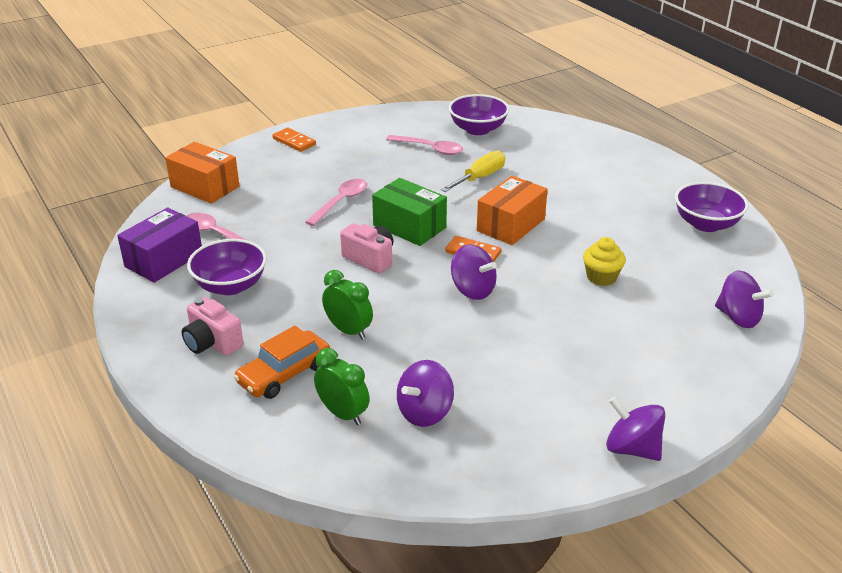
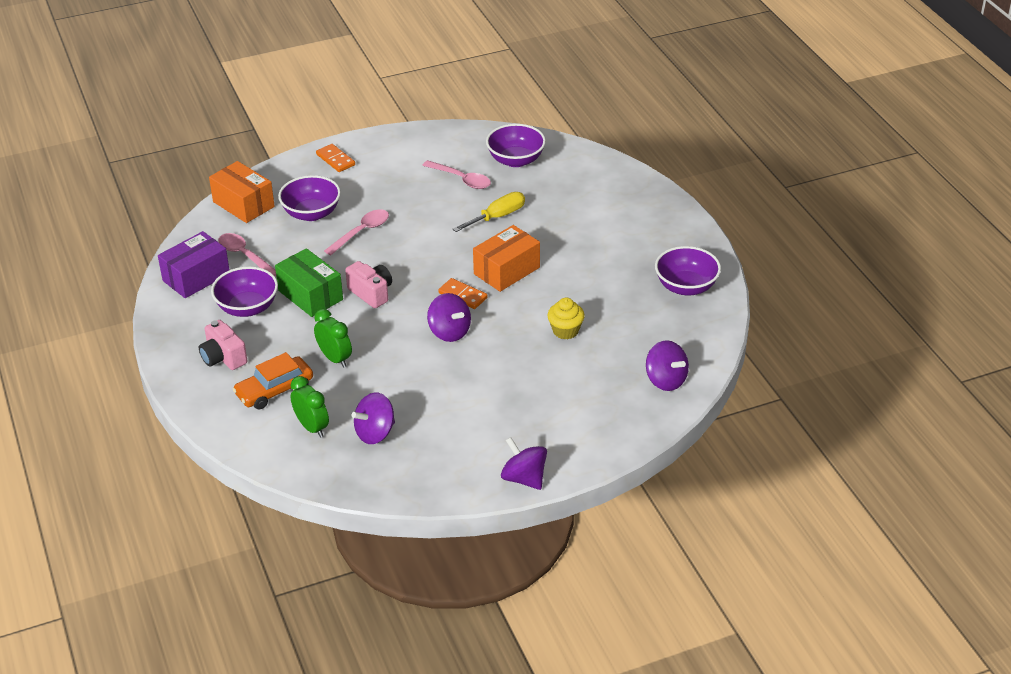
camera: 10 degrees right, 5 degrees up
green box [372,178,447,246] -> green box moved to [275,248,343,317]
none -> purple bowl [278,175,341,221]

